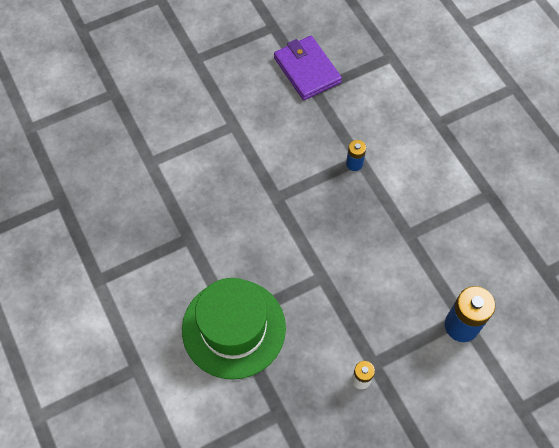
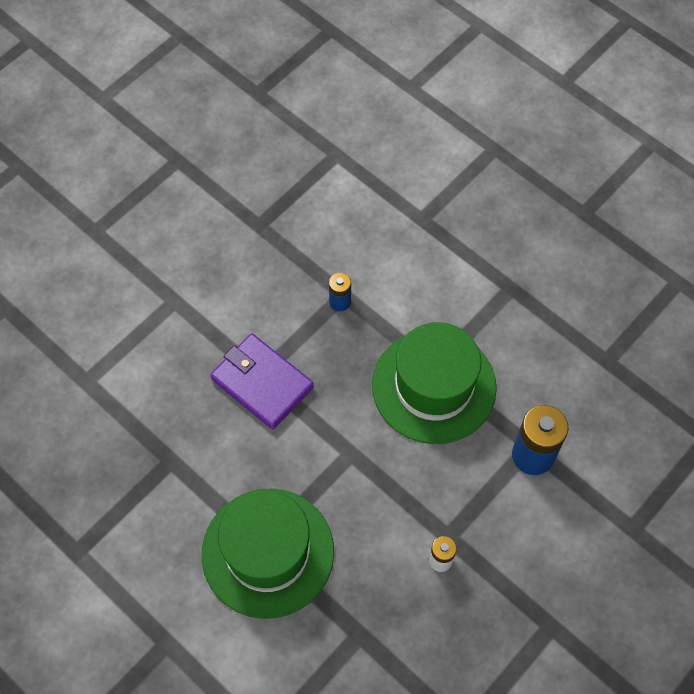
camera: 20 degrees left, 0 degrees up
purple wallet [274,36,342,100] -> purple wallet moved to [211,334,314,430]
none -> green hat [372,322,497,444]

